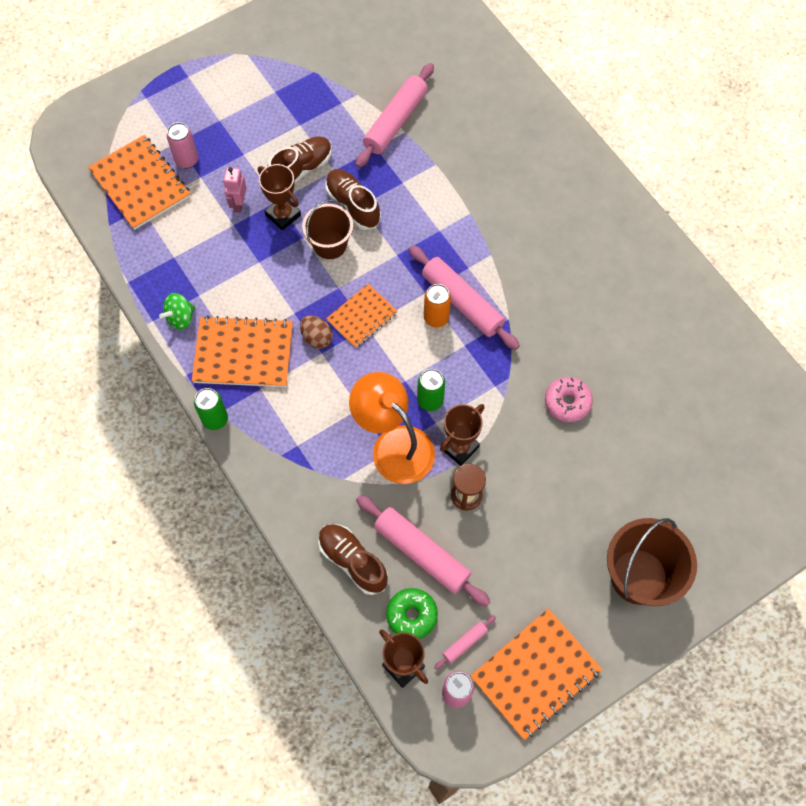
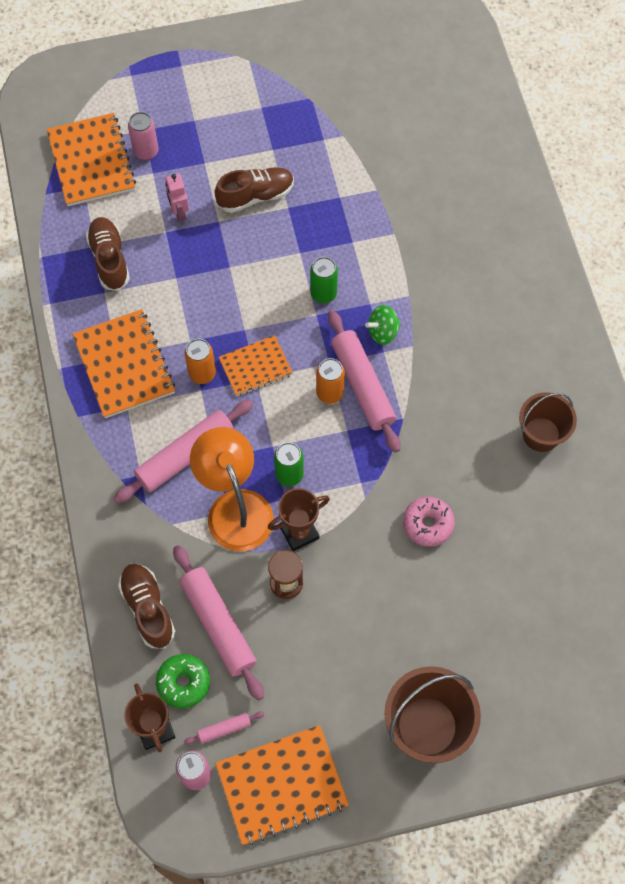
camera: 20 degrees right, 0 degrees up
green spinning top [159,293,195,330] -> green spinning top moved to [365,305,401,345]
orange notebook [192,315,293,387] -> orange notebook turned 45 degrees clockwise [72,309,175,418]
green can [194,388,228,430] -> green can moved to [310,257,338,303]
pink robot [223,167,246,213] -> pink robot turned 45 degrees counterclockwise [165,173,189,222]
brown trophy [258,164,301,231] -> none
brown egg [300,316,333,349] -> orange can [185,339,216,384]
brown bucket [302,199,353,259] -> brown bucket moved to [519,392,577,452]
brown shoe [325,169,381,230] -> brown shoe moved to [86,217,130,291]
pink rolling pin [356,63,434,168] -> pink rolling pin moved to [113,400,253,504]

